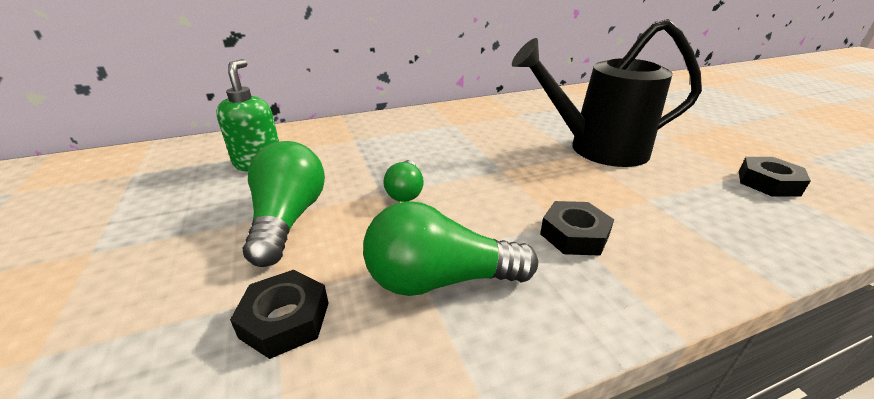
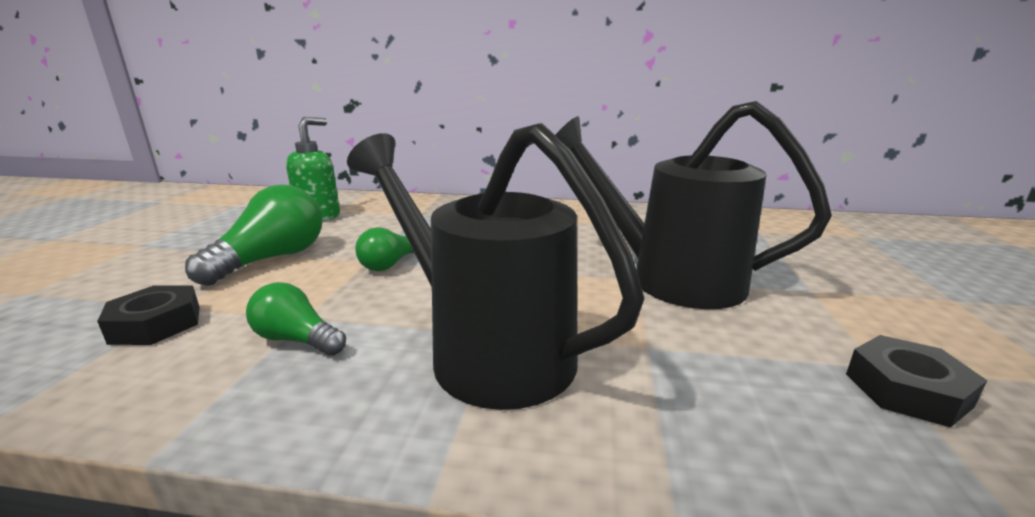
camera: 30 degrees right, 10 degrees down
green light bulb [363,201,538,296] -> green light bulb [246,282,346,356], size x0.59
black nut [540,201,614,256] -> black watering can [347,123,645,410]

